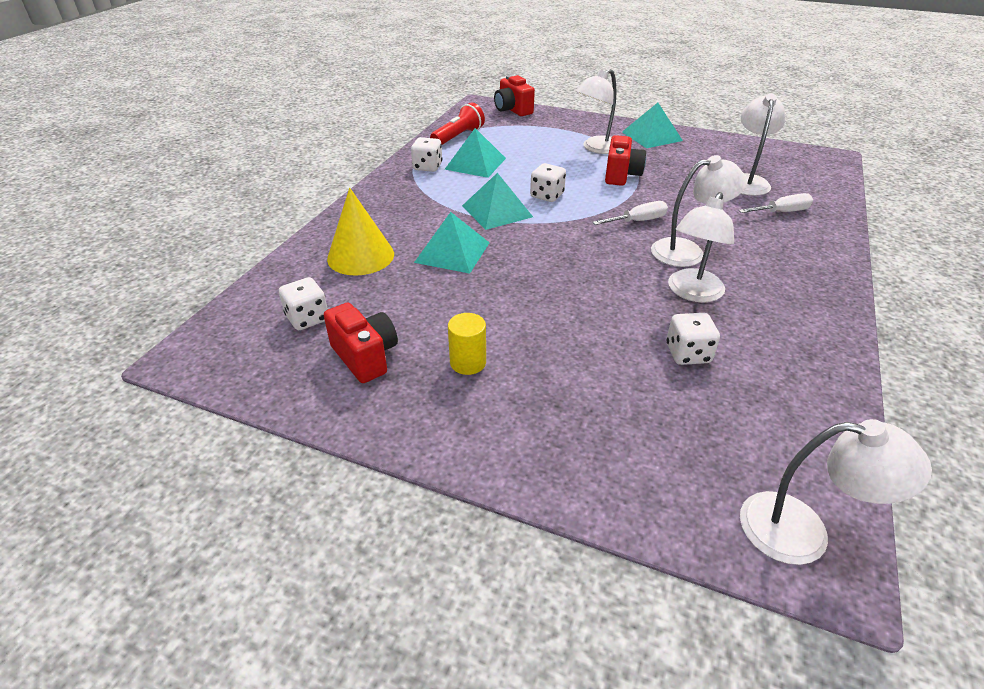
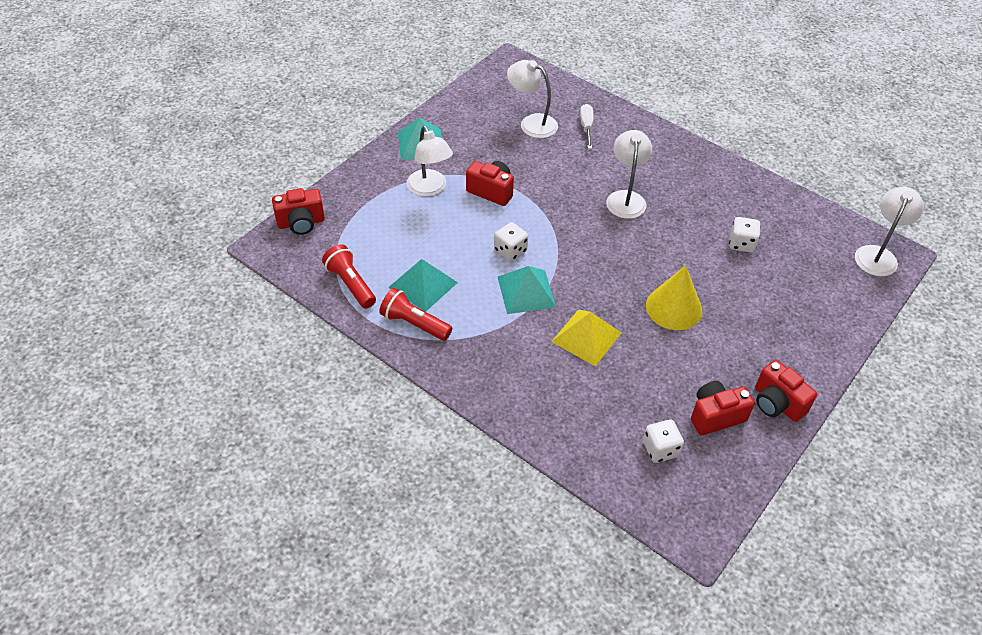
camera: 75 degrees left, 10 degrees up
yellow cone [327,188,394,276] -> yellow cone moved to [646,265,702,330]
white dice [411,137,442,172] -> red flashlight [379,288,452,341]
turquoise pyramid [414,212,489,274] -> yellow pyramid [551,309,621,366]
yellow cylinder [448,313,486,375] -> none
white screwdriver [593,201,668,225] -> none
white lamp [668,192,734,303] -> none
none -> red camera [755,360,817,422]

